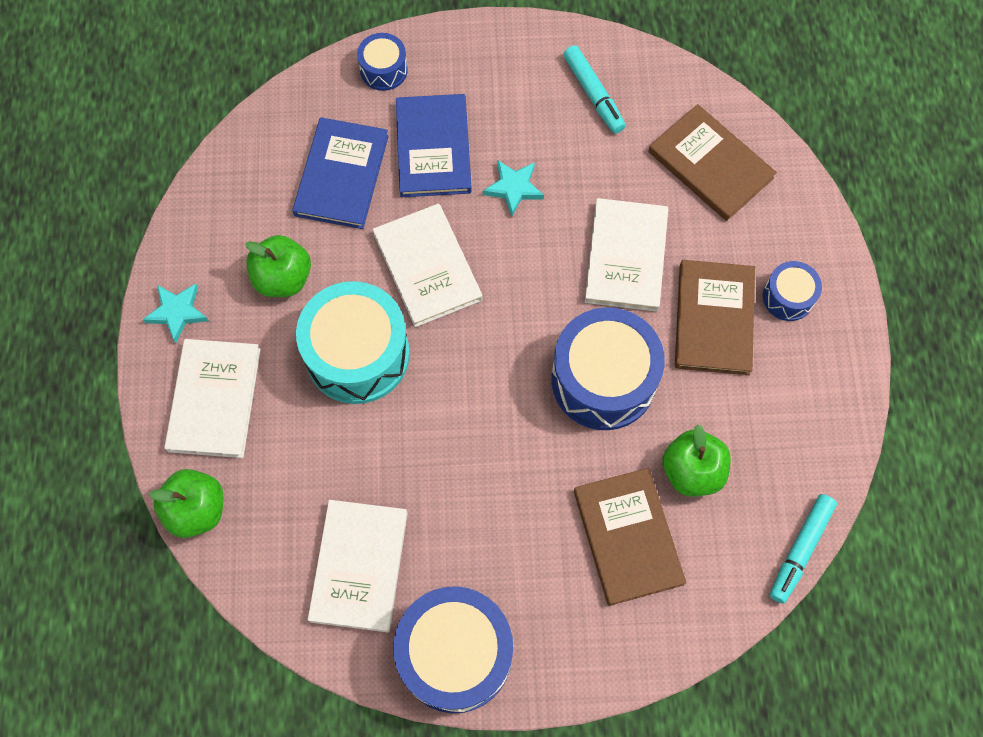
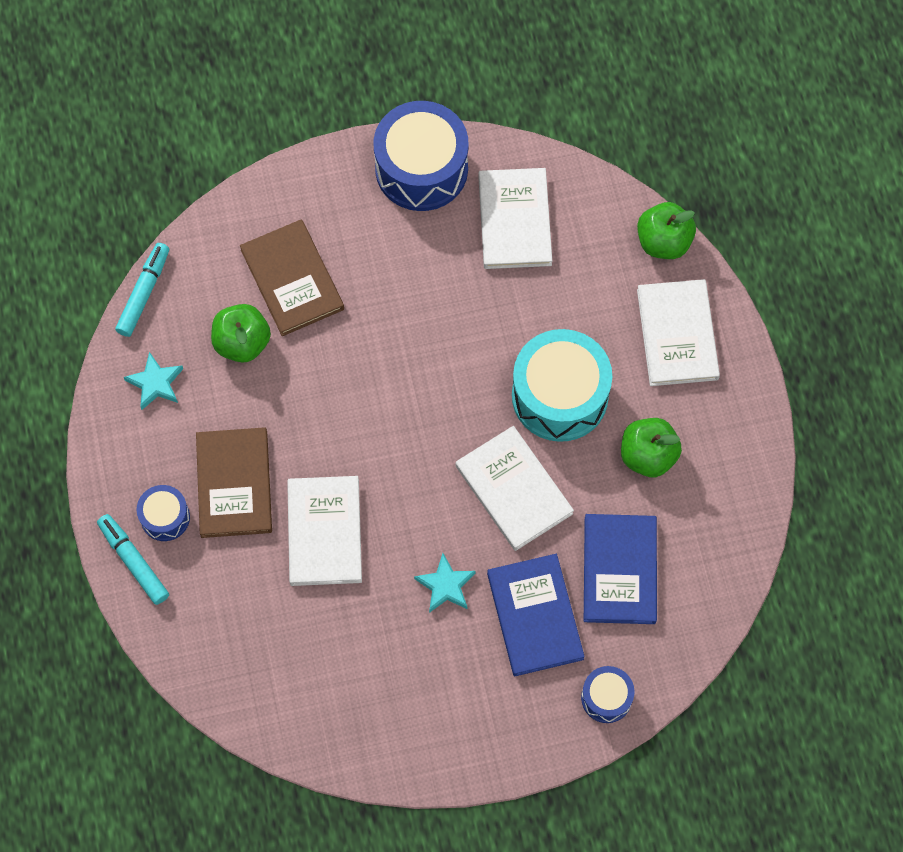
camera: 170 degrees right, 0 degrees up
turquoise star [143,284,208,343] -> turquoise star moved to [124,352,183,410]
blue drum [551,307,665,430] -> none
turquoise marker [563,45,626,133] -> turquoise marker moved to [97,514,169,605]
brown book [648,104,777,221] -> none

